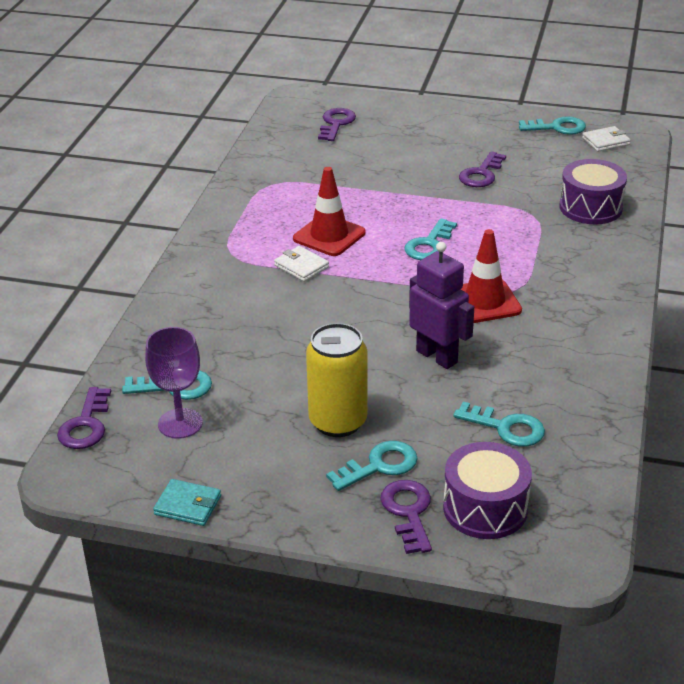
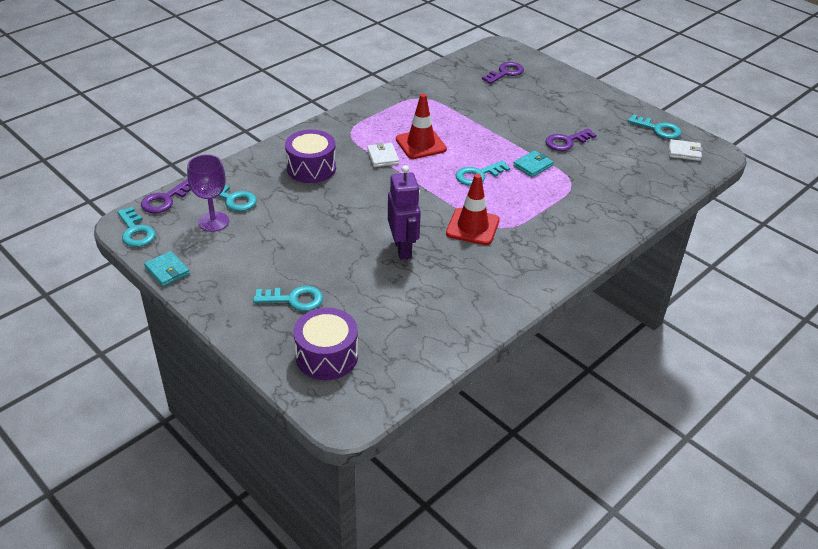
camera: 30 degrees right, 5 degrees up
yellow can [306,323,367,437] -> none
purple key [380,480,432,554] -> none
turquoise key [453,401,545,447] -> turquoise key moved to [117,207,156,247]
purple drum [559,159,627,224] -> purple drum moved to [285,130,336,183]
none -> turquoise wallet [513,150,553,177]

